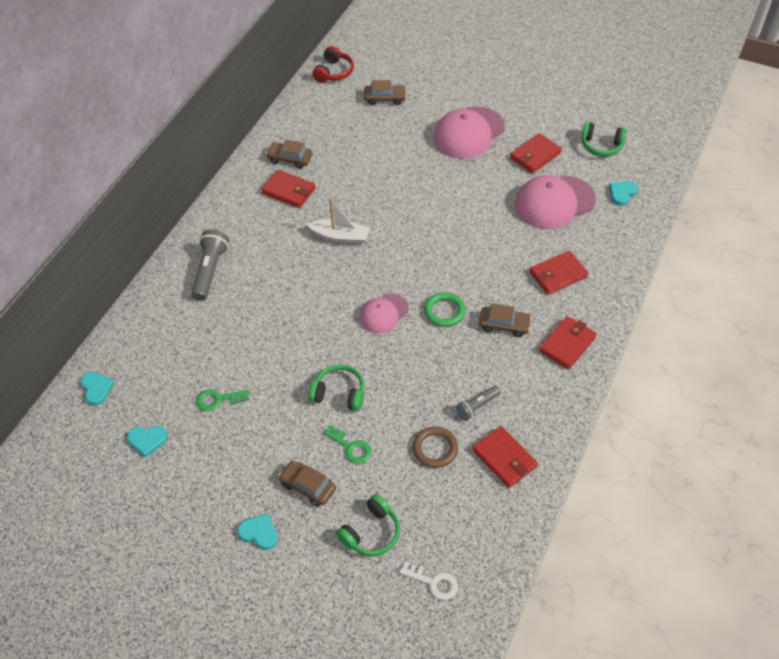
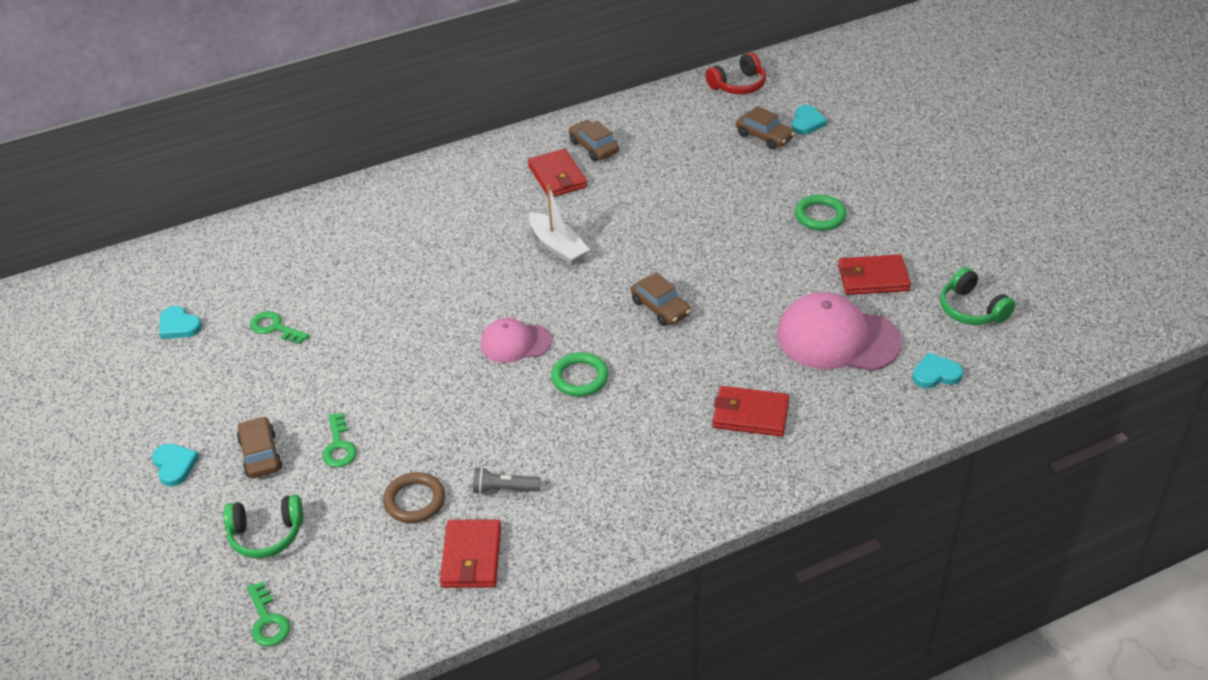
camera: 40 degrees right, 10 degrees down
turquoise heart [81,372,115,406] -> turquoise heart moved to [792,105,828,135]
grey flashlight [191,229,229,301] -> none
green headphones [309,364,364,411] -> none
white key [399,562,458,600] -> green key [247,581,290,646]
pink cap [433,106,505,159] -> green ring [795,195,847,231]
brown car [479,303,532,337] -> brown car moved to [631,272,691,326]
red wallet [539,316,597,369] -> none

